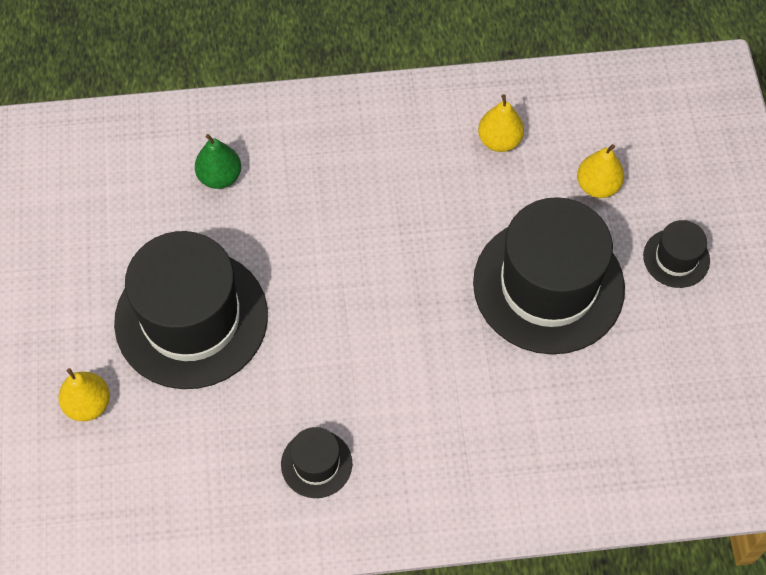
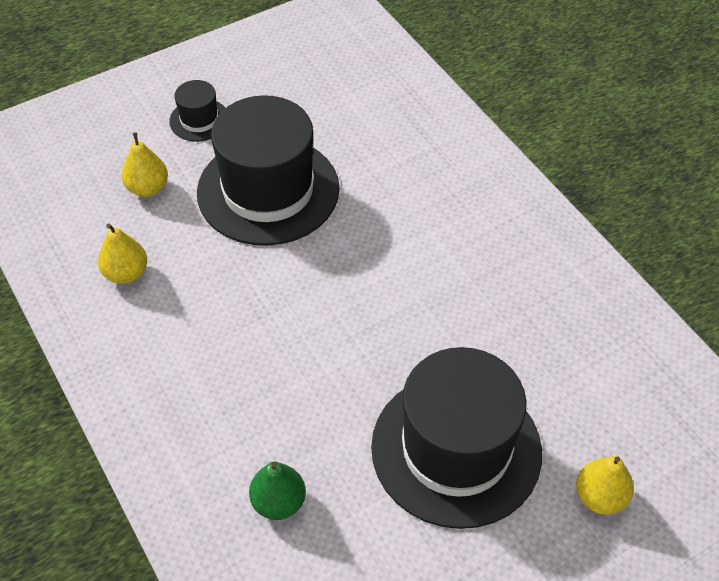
camera: 115 degrees left, 10 degrees down
black hat [281,427,352,498] -> none

